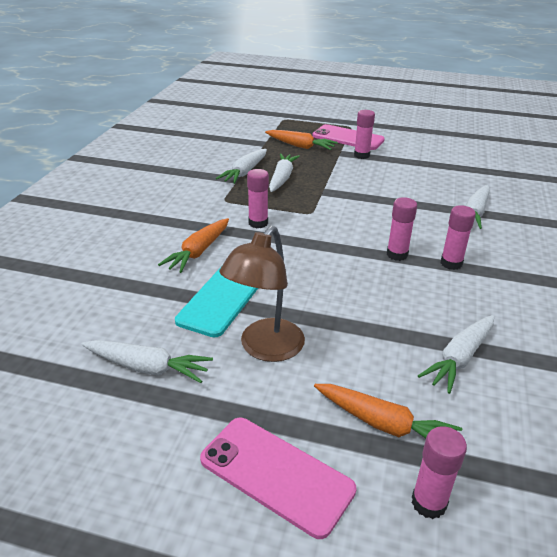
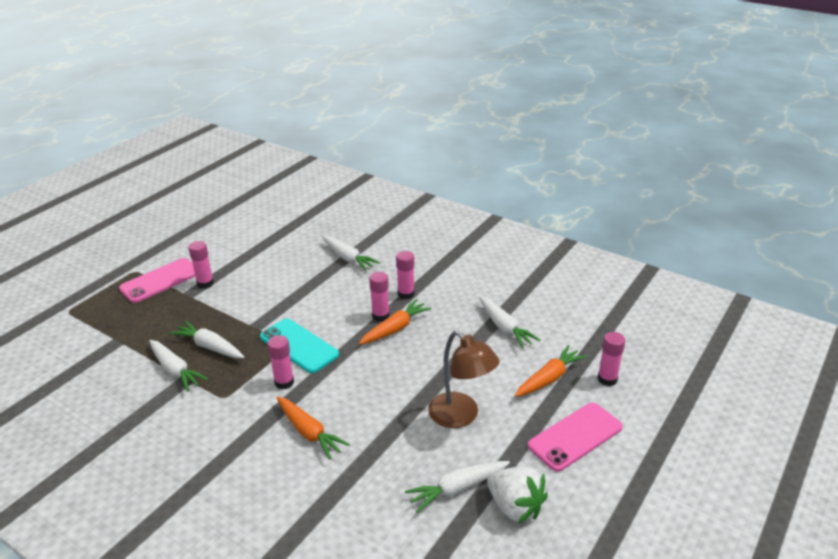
camera: 70 degrees left, 0 degrees up
white carrot [81,340,213,383] -> white carrot turned 150 degrees counterclockwise [405,461,510,513]
turquoise phone [175,266,258,337] -> turquoise phone moved to [260,318,339,373]
orange carrot [265,130,338,150] -> orange carrot moved to [359,299,432,345]
none -> white strawberry [487,467,548,524]

